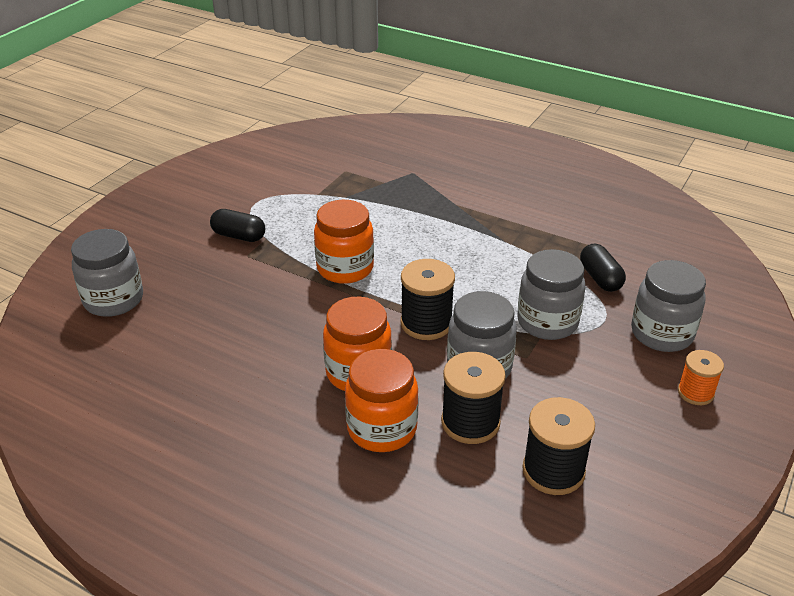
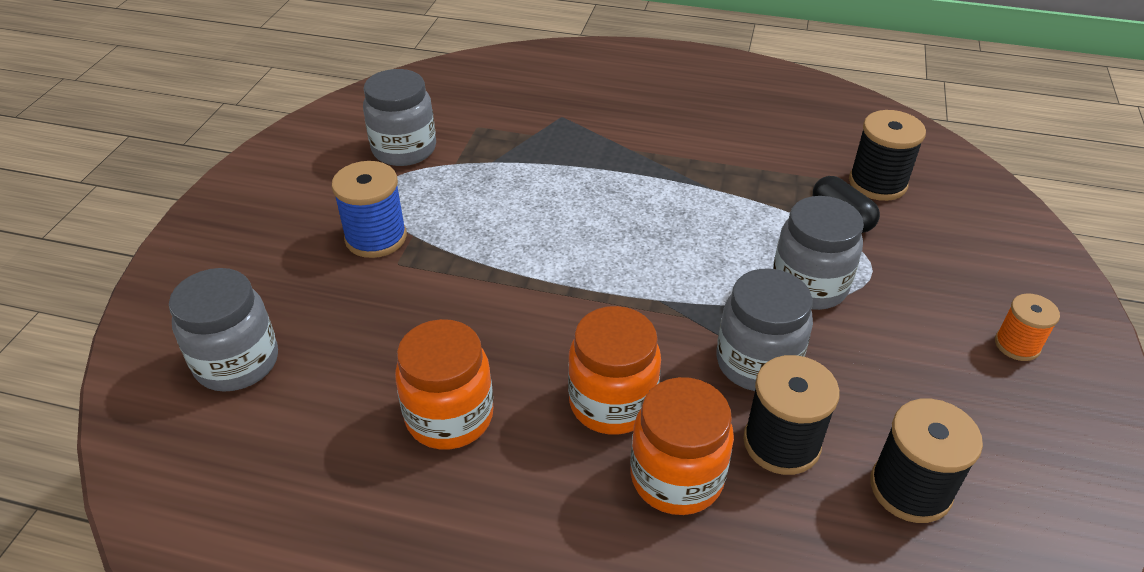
camera: 15 degrees left, 5 degrees up
black capsule [210,209,265,242] -> blue spool [332,161,407,258]
orange jar [314,200,374,284] -> orange jar moved to [395,319,494,450]
black spool [401,259,455,340] -> black spool moved to [849,110,926,201]
grey jar [631,260,706,352] -> grey jar moved to [363,69,436,166]

